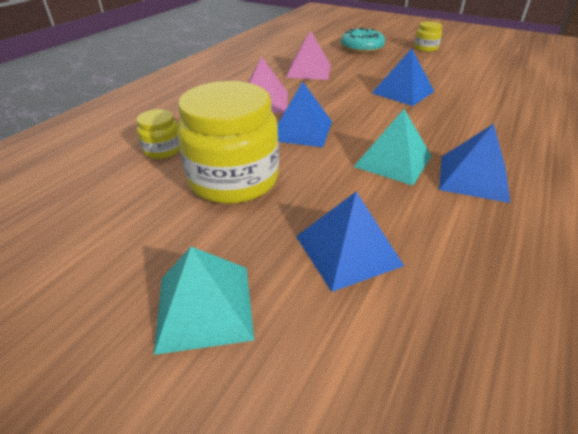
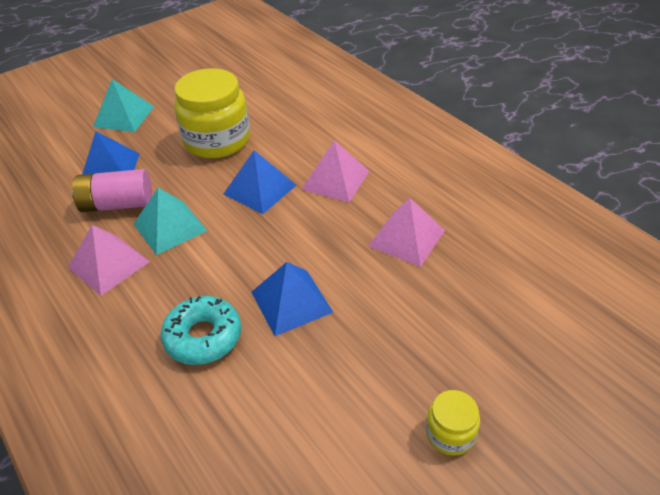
camera: 115 degrees right, 5 degrees up
yellow jar [137,109,180,159] -> none
turquoise donut [341,28,385,53] -> turquoise donut moved to [161,296,241,365]
blue pyramid [439,124,510,203] -> pink pyramid [68,225,150,296]
none -> pink battery [72,169,152,212]

